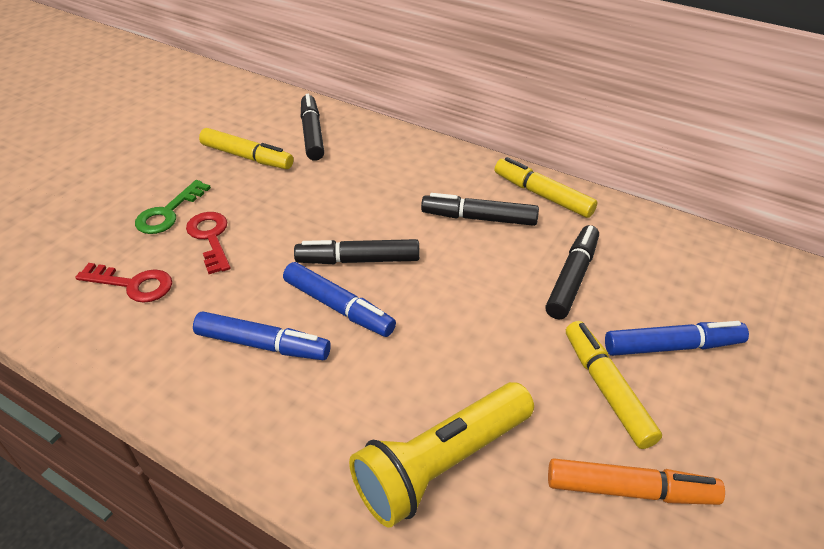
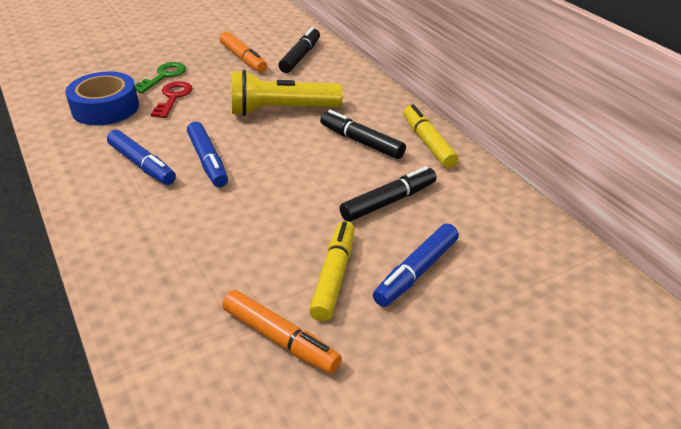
camera: 30 degrees right, 5 degrees down
red key [75,263,172,303] -> blue tape [65,71,139,125]
green key [135,180,211,234] -> green key turned 150 degrees clockwise [135,62,186,93]
yellow marker [199,128,293,169] -> orange marker [220,32,267,72]
black marker [294,239,420,264] -> none
yellow flashlight [349,382,534,527] -> yellow flashlight moved to [232,70,343,116]
blue marker [605,321,749,356] -> blue marker turned 105 degrees clockwise [373,223,459,307]

